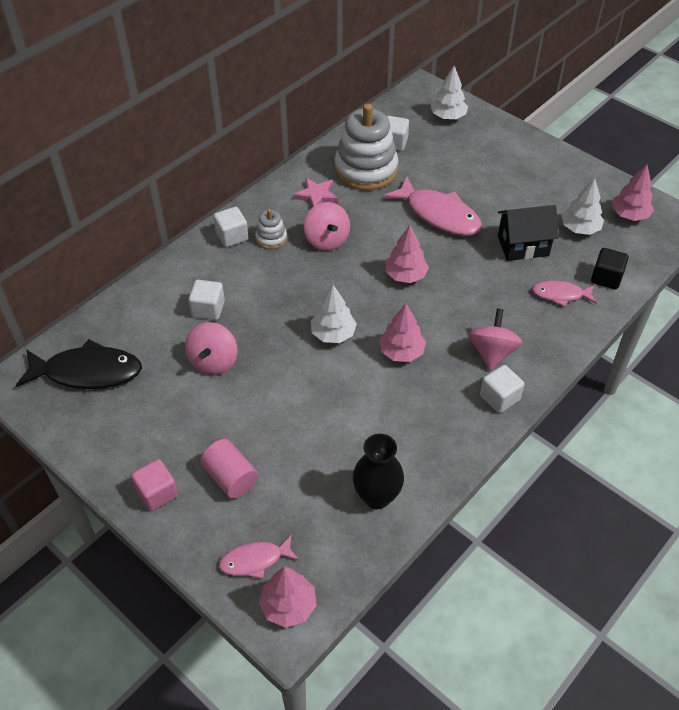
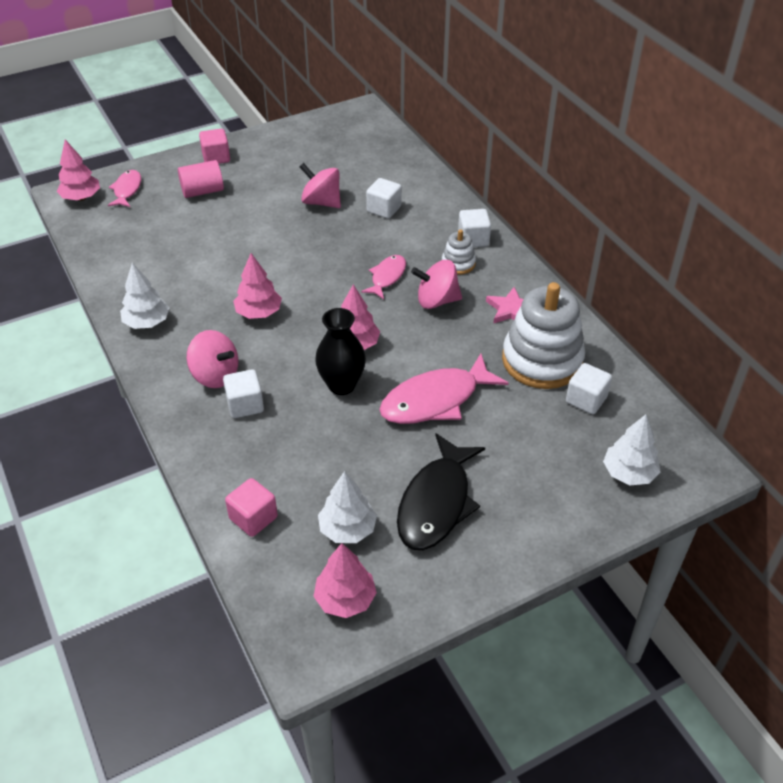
camera: 110 degrees right, 5 degrees down
black fish [16,339,142,389] -> black fish moved to [397,433,485,550]
white tree [311,285,357,343] -> white tree moved to [120,263,169,329]
black vase [353,434,404,509] -> black vase moved to [315,308,366,395]
white cube [480,365,524,413] -> white cube moved to [223,369,264,418]
black house [498,205,559,261] -> none
pink fish [532,281,597,307] -> pink fish moved to [361,255,406,299]
black cube [591,248,629,289] -> pink cube [225,478,278,537]

